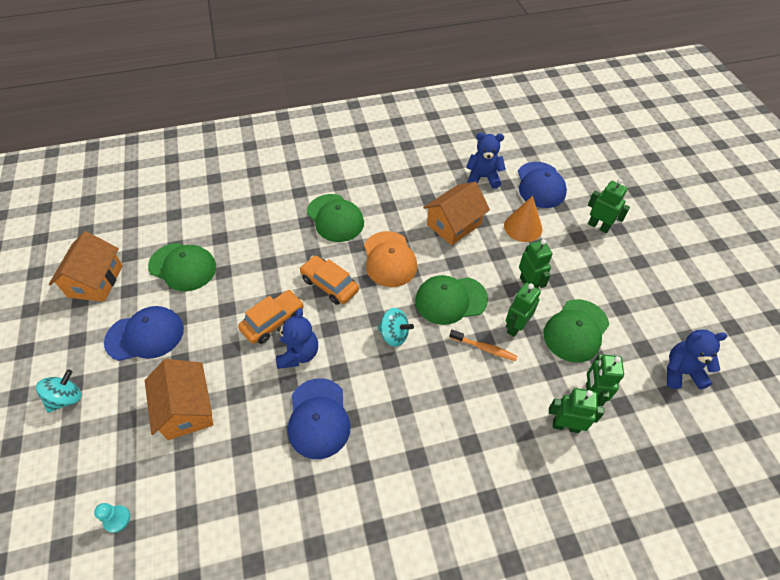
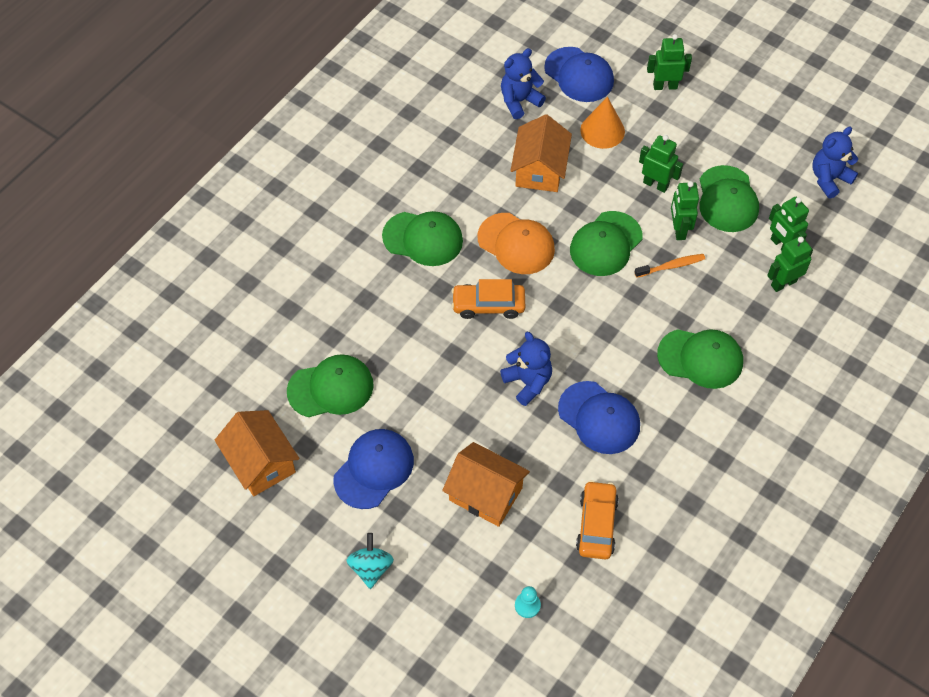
camera: 40 degrees left, 5 degrees up
orange car [238,290,304,344] -> orange car moved to [576,480,619,559]
turquoise spinning top [377,308,414,347] -> none
none -> green cap [657,329,743,389]

